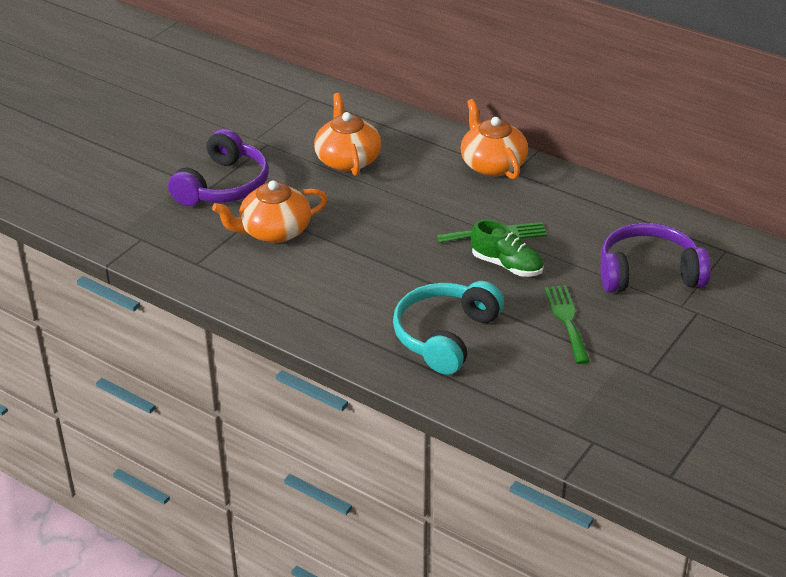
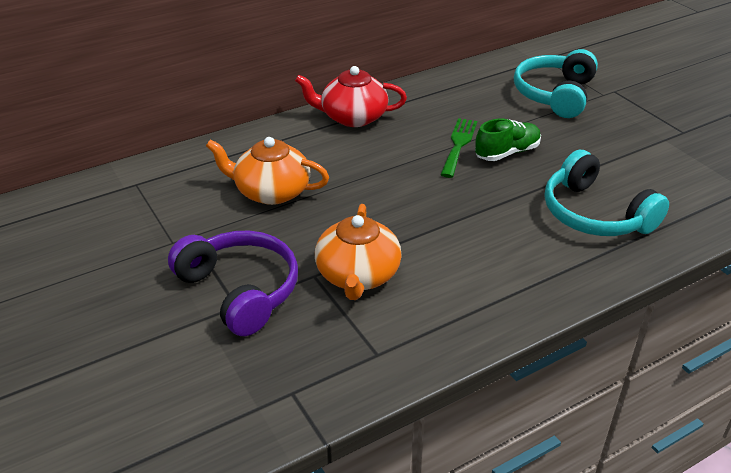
camera: 65 degrees left, 0 degrees up
orange teapot [461,99,528,179] -> red teapot [295,66,407,127]
green fork [545,285,590,364] -> none
purple headphones [600,223,711,293] -> turquoise headphones [514,49,598,118]

